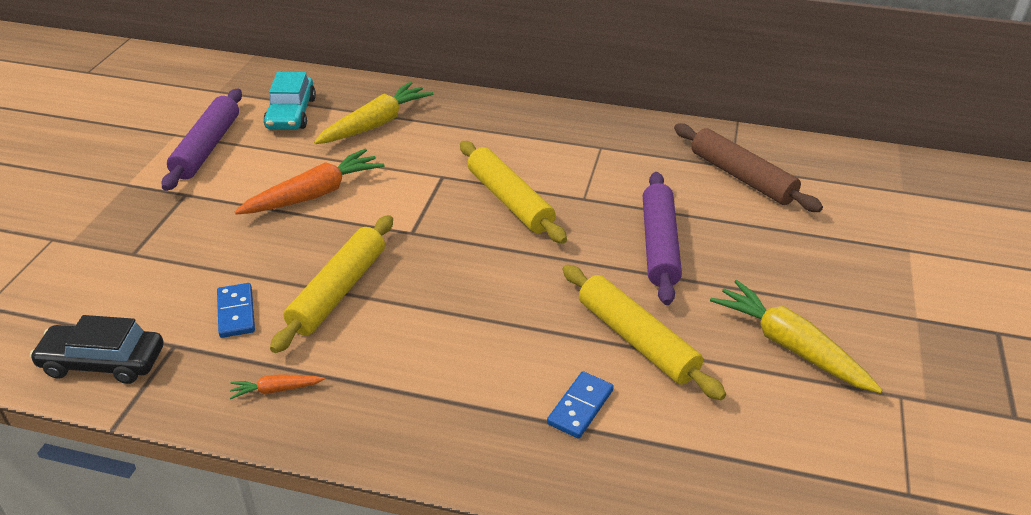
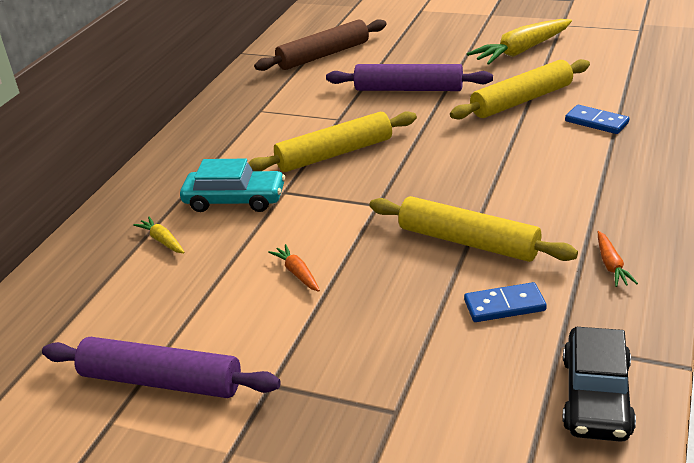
camera: 80 degrees left, 5 degrees down
orange carrot [235,149,385,215] -> orange carrot [268,244,320,292], size x0.47
turquoise car [263,72,316,130] -> turquoise car moved to [180,159,285,212]
yellow carrot [314,82,433,144] -> yellow carrot [133,217,185,253], size x0.47

